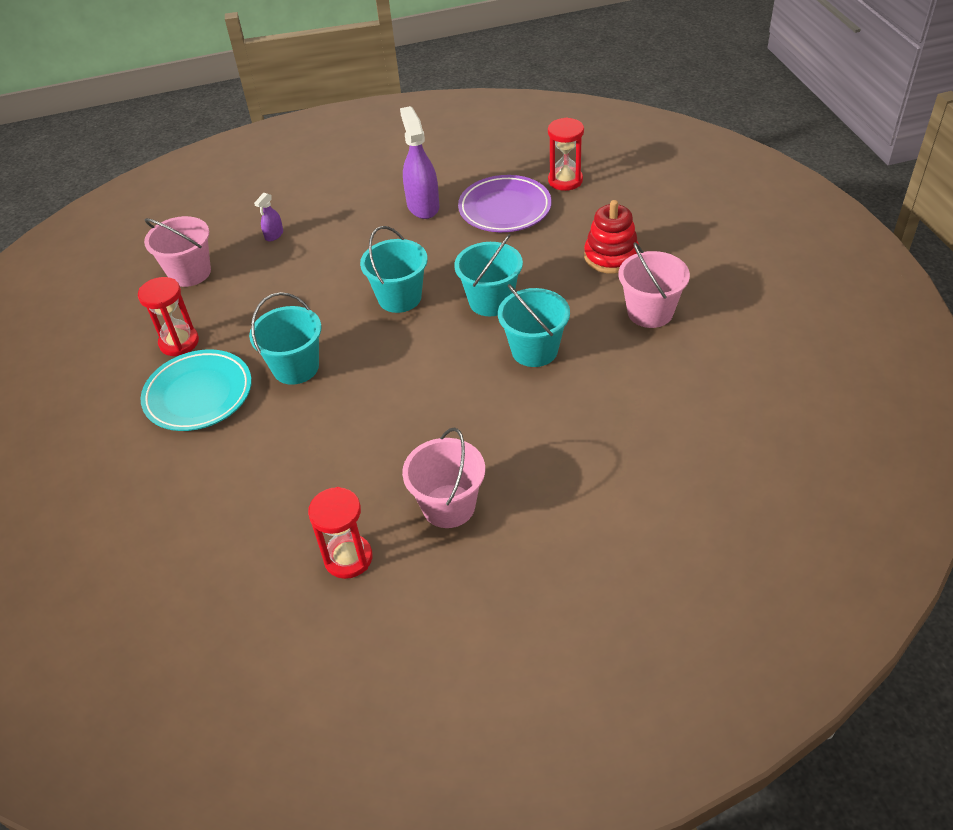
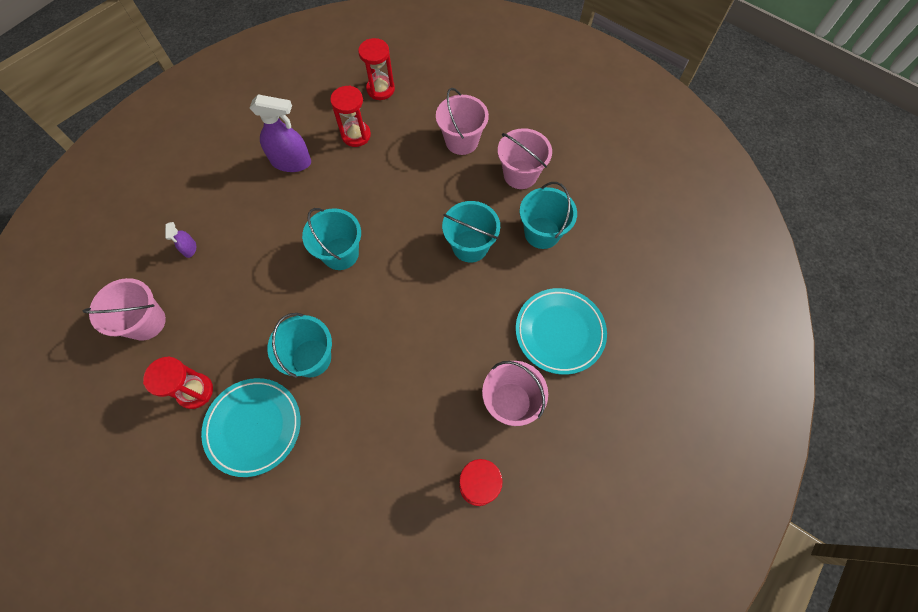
camera: 40 degrees left, 20 degrees up
purple spray bottle [400,106,440,219] -> purple spray bottle turned 150 degrees clockwise [250,94,311,172]
turquoise bucket [454,234,523,316] -> turquoise bucket moved to [520,182,577,249]
purple plate [458,175,552,232] -> red hourglass [330,85,371,147]
red stacking toy [584,200,639,274] -> pink bucket [436,88,489,155]
none -> turquoise plate [516,288,607,375]

